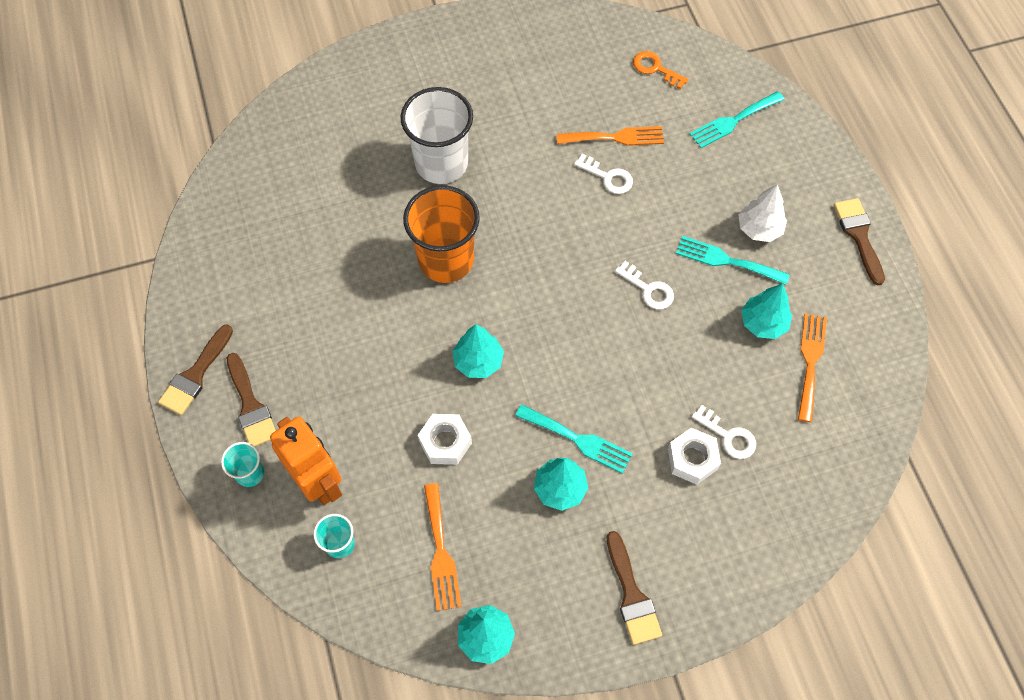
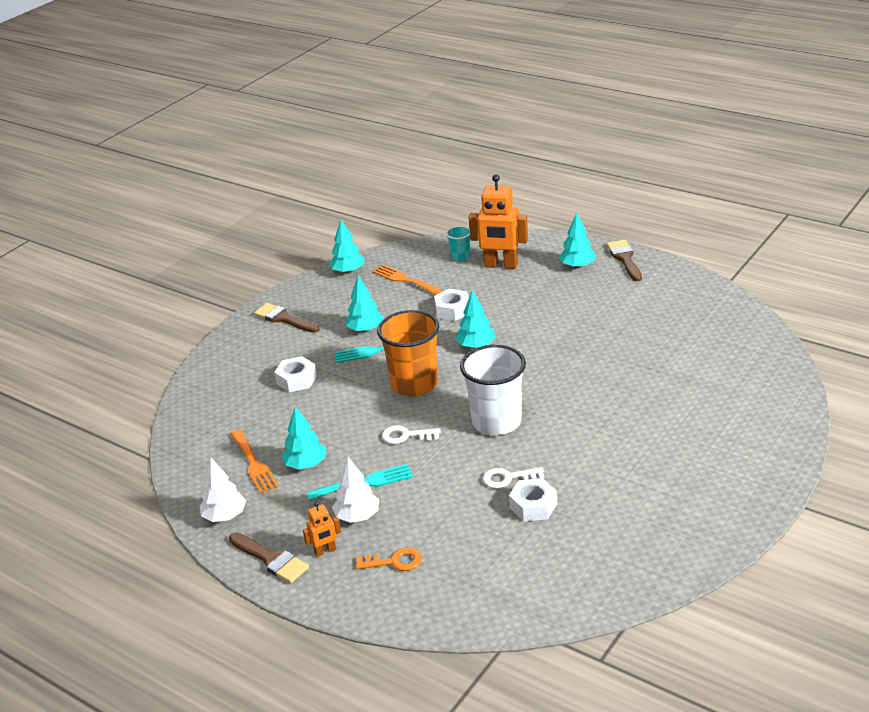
camera: 145 degrees right, 30 degrees down
turquoise cup [221,442,264,487] -> none
brown brush [227,353,276,447] -> turquoise tree [559,213,596,269]
white cup [400,87,473,184] -> white cup moved to [460,345,526,435]
orange cup [403,185,480,283] -> orange cup moved to [377,310,439,396]
orange fork [557,126,664,146] -> white nut [509,478,557,521]
orange key [633,51,689,89] -> orange key moved to [356,547,422,571]
turquoise fork [690,91,785,148] -> none
white key [692,405,756,459] -> none
none -> white tree [200,457,246,522]
none -> orange robot [303,502,341,557]

